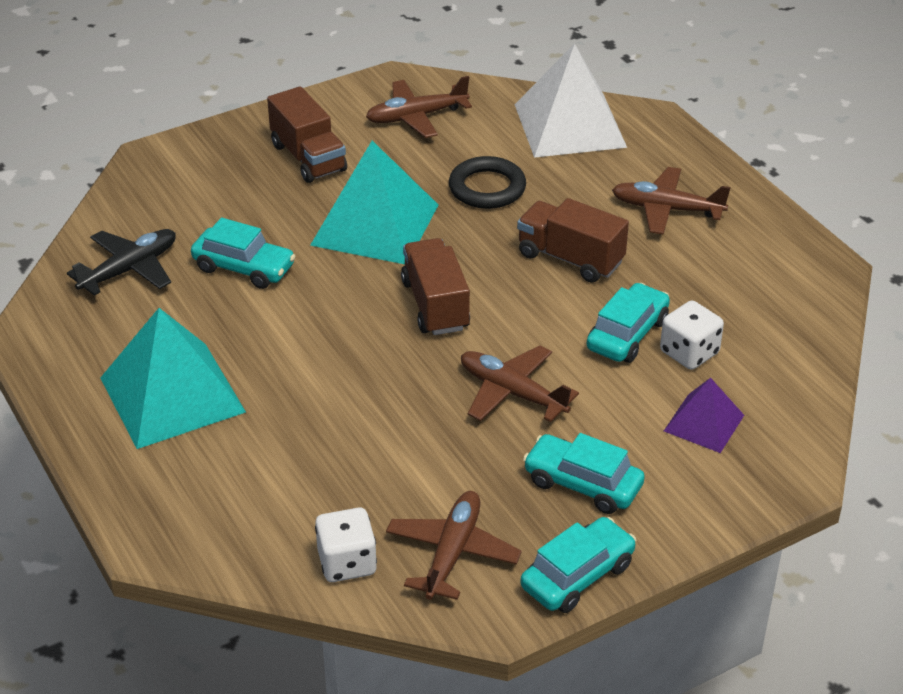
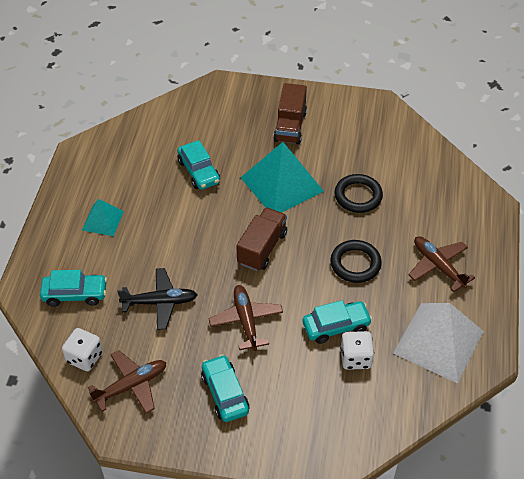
camera: 40 degrees right, 10 degrees up
black plane [67,229,176,296] -> black plane moved to [117,268,197,330]
turquoise pyramid [100,308,246,449] -> turquoise pyramid [82,199,124,236], size x0.53
brown plane [366,76,472,138] -> none
white pyramid [514,43,627,158] -> white pyramid moved to [393,303,484,384]
brown truck [517,198,629,283] -> black ring [330,240,382,283]
turquoise car [521,517,636,613] -> turquoise car moved to [40,270,107,307]
purple pyramid [664,378,744,453] -> none

